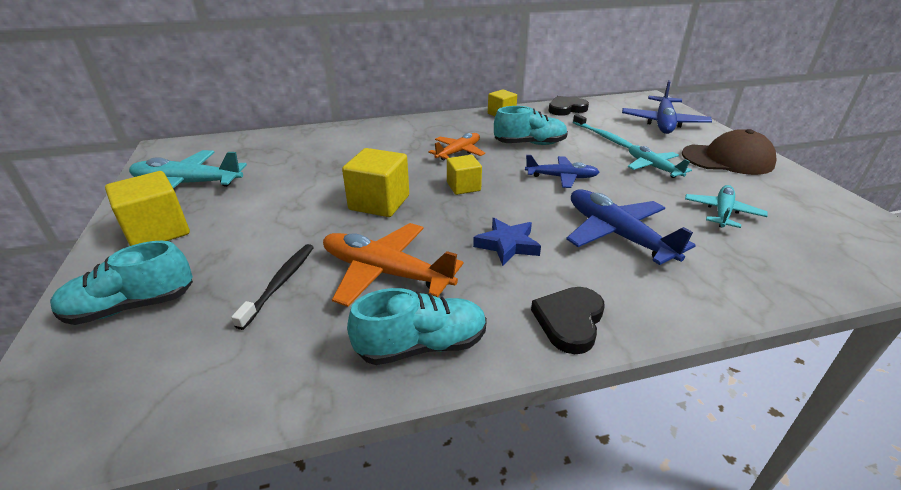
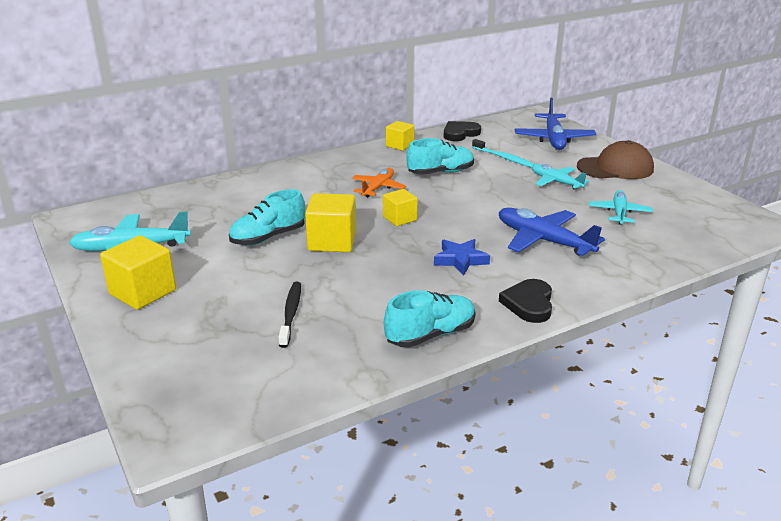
camera: 15 degrees left, 5 degrees down
turquoise shoe [50,241,193,325] -> turquoise shoe moved to [229,189,305,246]
orange plane [323,223,463,307] -> none
blue plane [525,155,599,188] -> none

